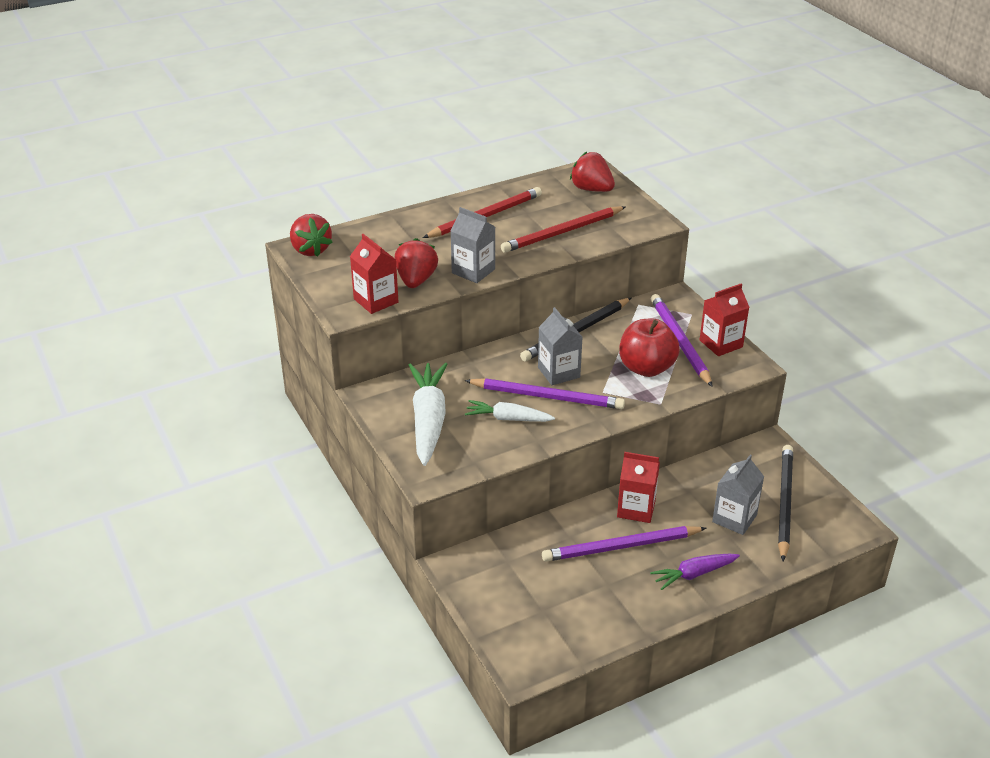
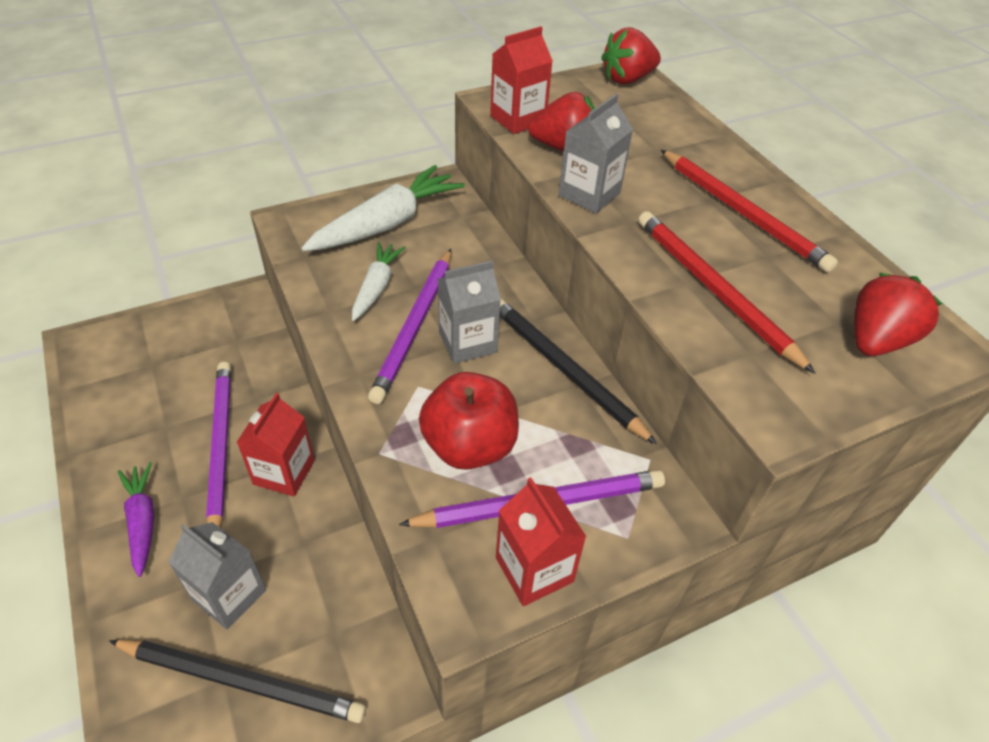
camera: 90 degrees right, 10 degrees up
white carrot [409,363,447,466] -> white carrot turned 45 degrees counterclockwise [301,165,465,251]

